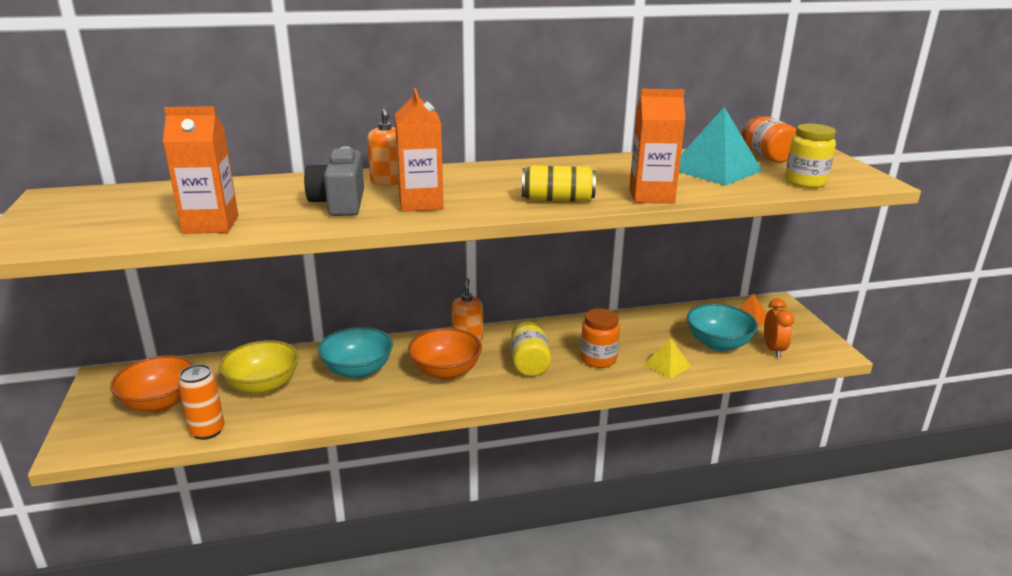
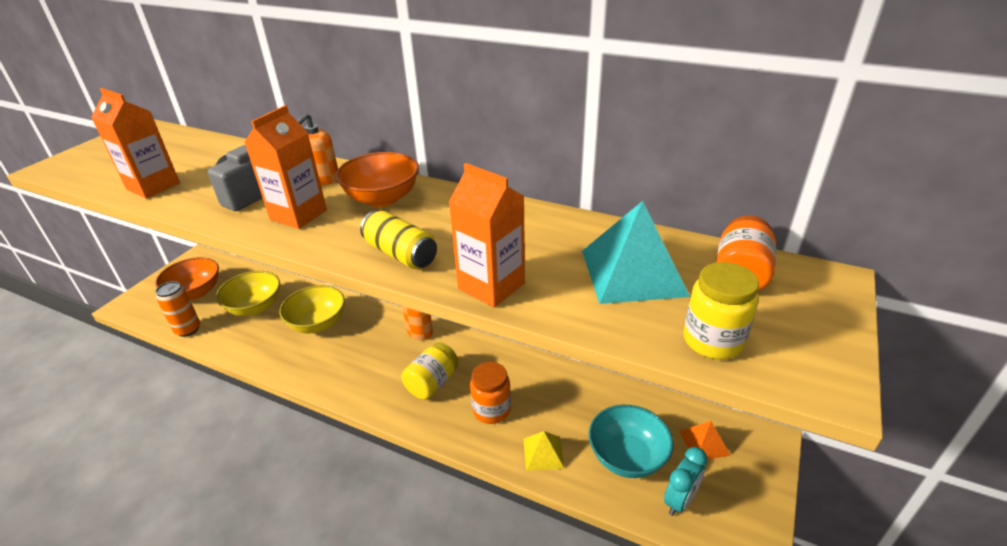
camera: 40 degrees right, 10 degrees up
turquoise bowl [318,327,393,379] -> yellow bowl [279,285,345,333]
orange bowl [408,328,482,380] -> orange bowl moved to [336,152,419,207]
orange clock [764,298,794,358] -> turquoise clock [664,447,708,516]

